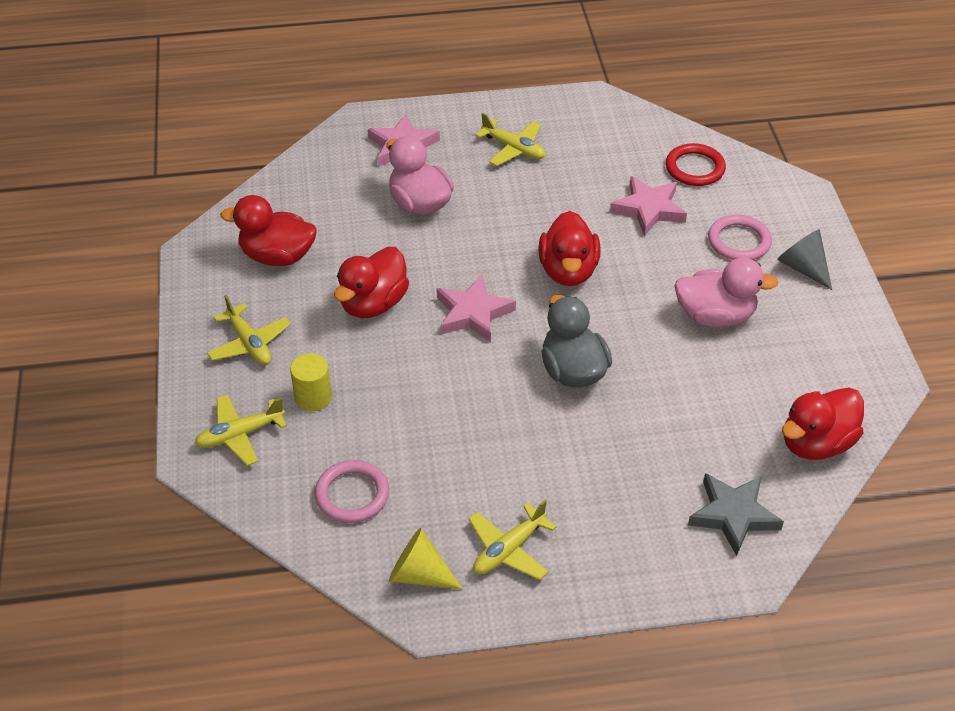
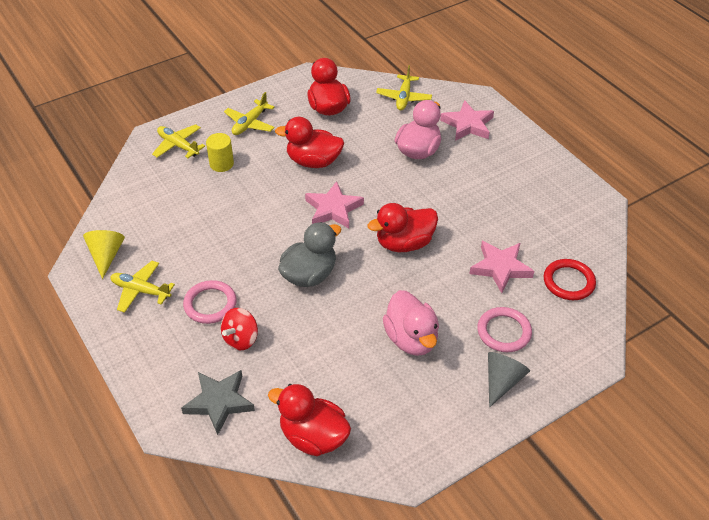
camera: 65 degrees right, 0 degrees up
pink ring [315,460,389,523] -> pink ring moved to [183,280,237,324]
yellow plane [476,113,545,166] -> yellow plane moved to [376,65,432,110]
none -> red spinning top [221,308,258,350]

